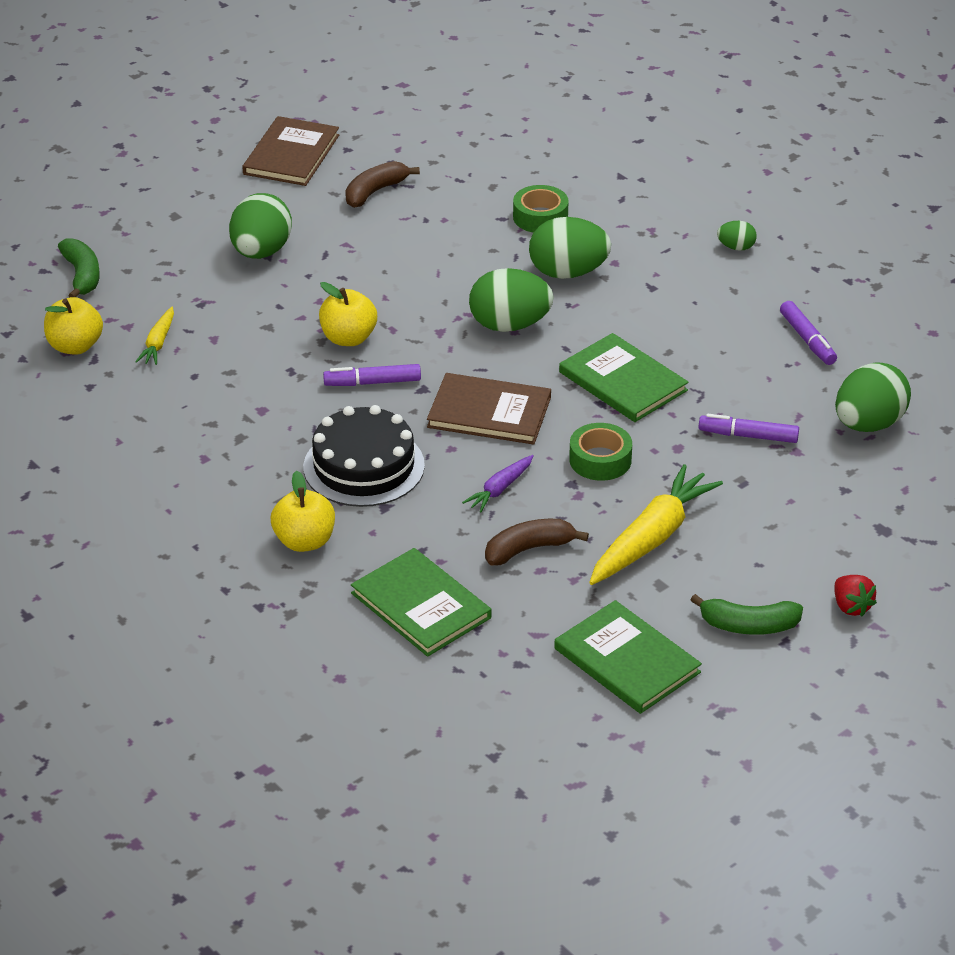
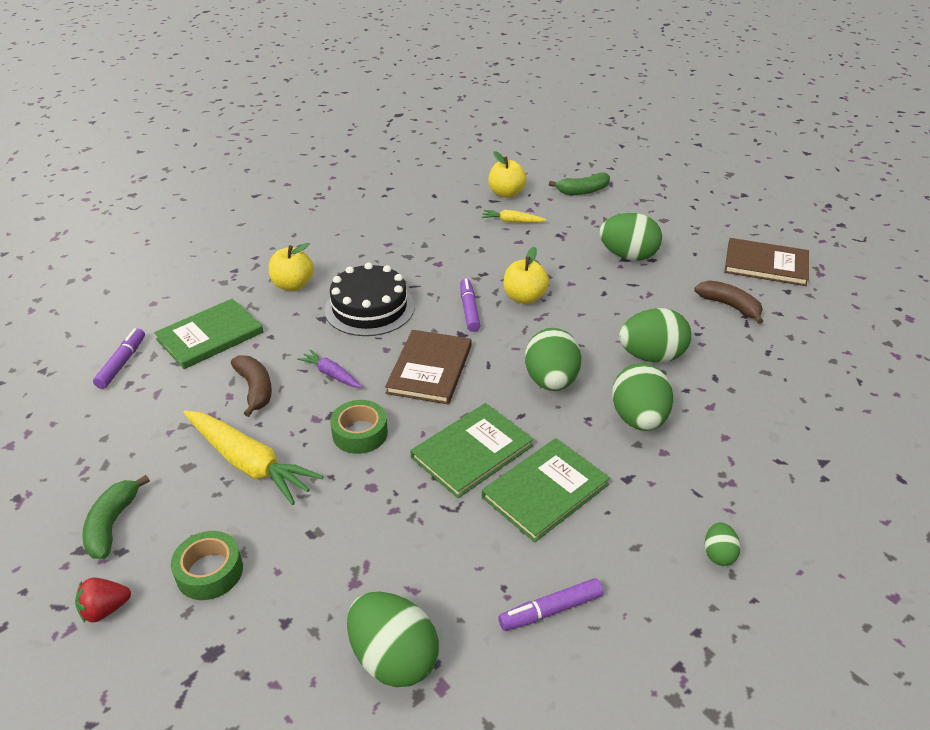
camera: 90 degrees right, 0 degrees up
green tape [513,185,568,233] -> green tape moved to [171,531,243,600]
green book [554,600,702,714] -> green book moved to [482,438,610,542]
purple marker [698,414,799,443] -> purple marker moved to [93,329,145,389]
none -> green egg [619,308,691,362]

